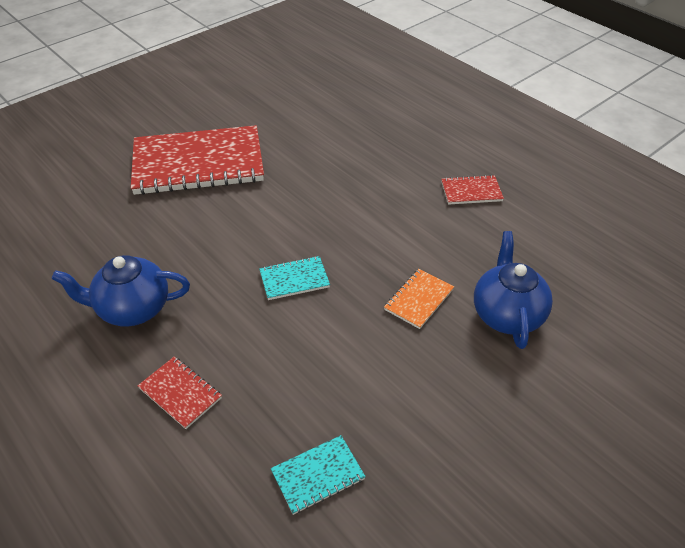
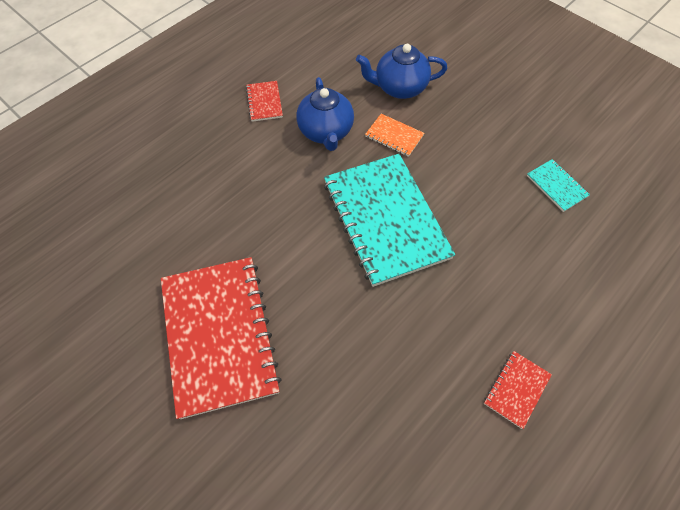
camera: 95 degrees left, 15 degrees up
blue teapot [52,255,190,327] -> blue teapot moved to [296,77,354,151]
red notebook [138,356,222,429] -> red notebook moved to [484,351,552,429]
turquoise notebook [259,256,330,300] -> turquoise notebook [324,154,455,287], size x2.37

